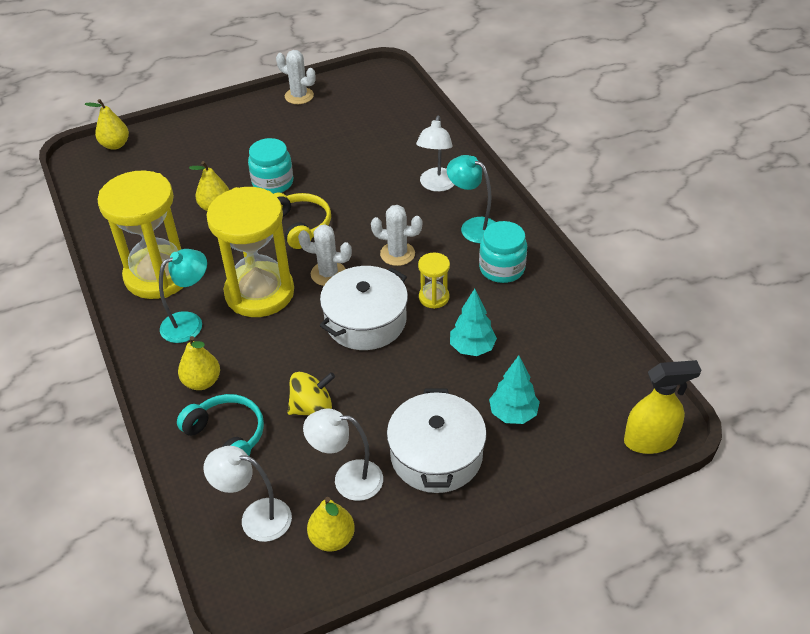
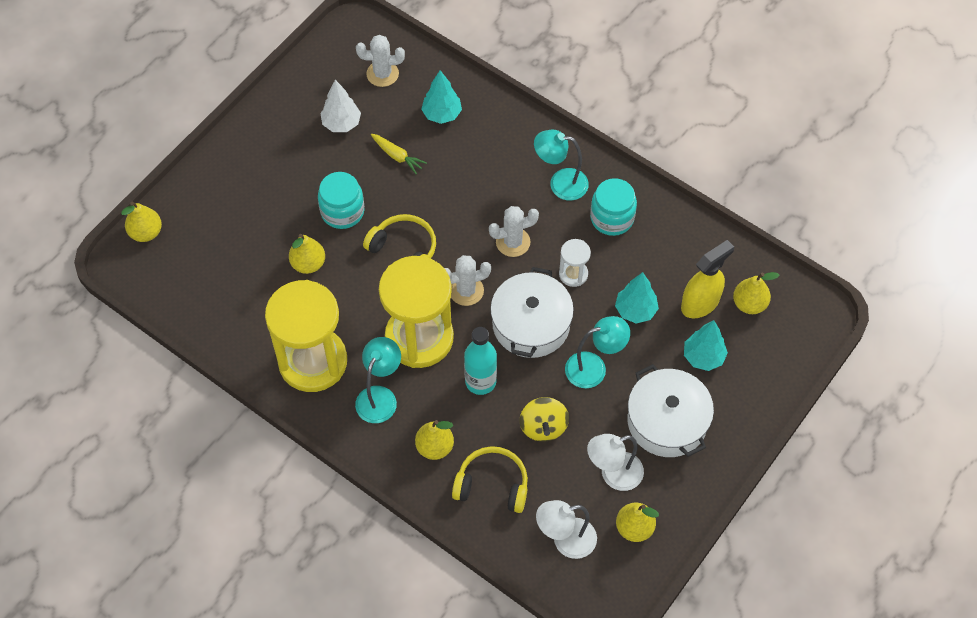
camera: 30 degrees left, 15 degrees up
turquoise headphones [177,394,264,456] -> yellow headphones [452,446,528,513]
white cactus [276,50,316,104] -> white cactus moved to [356,35,405,87]
yellow spinning top [288,372,335,415] -> yellow spinning top turned 135 degrees clockwise [519,397,569,442]
white lamp [416,116,454,192] -> none
yellow hourglass [418,252,450,309] -> white hourglass [559,239,591,287]
yellow spray bottle [624,360,701,454] -> yellow spray bottle moved to [681,240,734,319]
none -> white tree [320,80,361,132]
none -> yellow carrot [371,134,427,174]
none -> turquoise tree [421,70,462,124]
none -> turquoise bottle [464,327,497,395]
none -> turquoise lamp [565,316,630,388]
none -> yellow pear [733,272,780,314]

